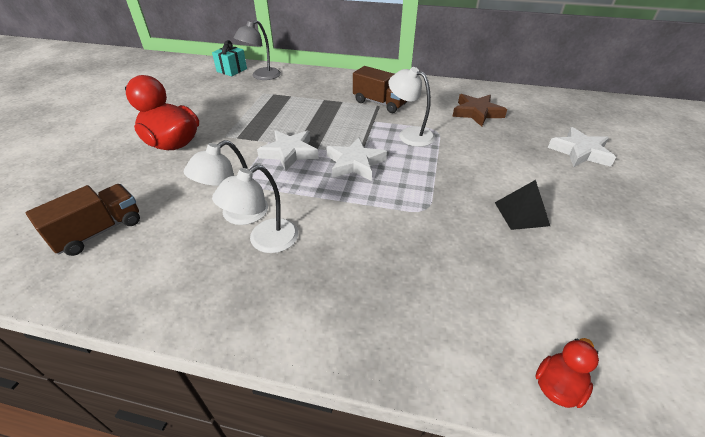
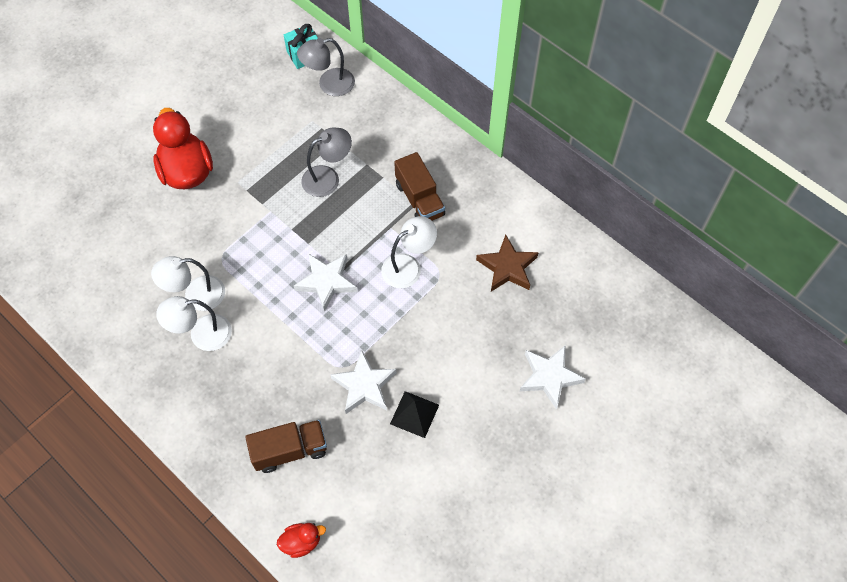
camera: 30 degrees right, 20 degrees up
brown truck [26,184,140,256] -> brown truck moved to [245,420,327,473]
white star [257,130,319,171] -> white star moved to [330,350,396,414]
white lamp [388,67,435,147] -> white lamp turned 75 degrees clockwise [381,216,437,288]
none -> grey lamp [301,127,352,197]

